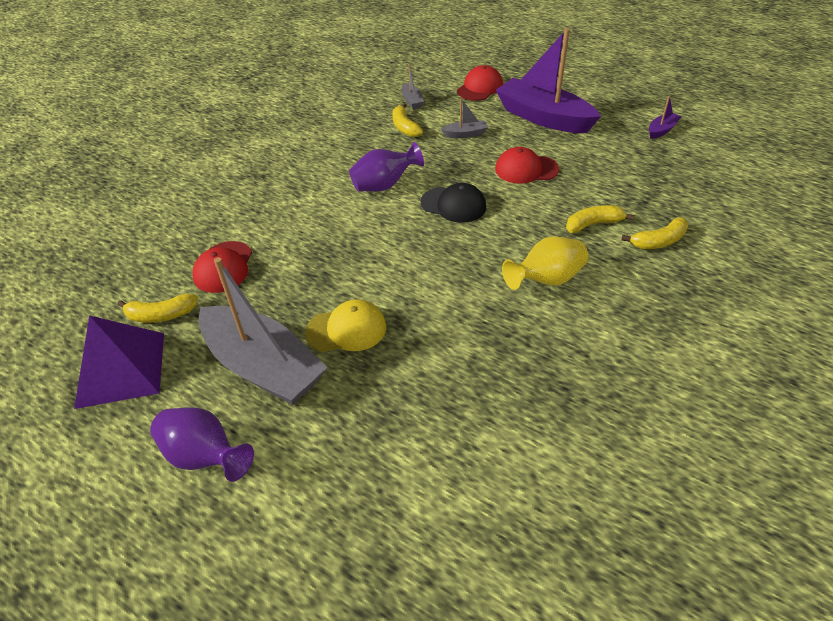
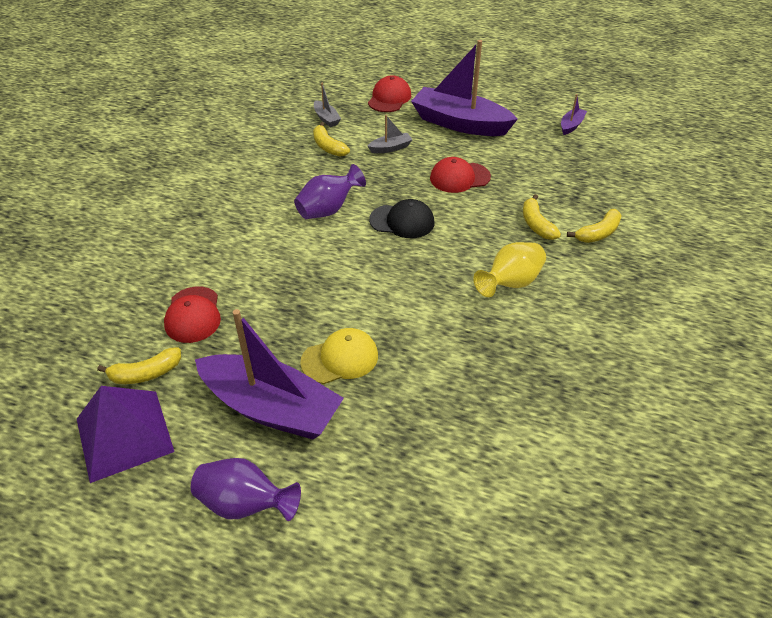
camera: 15 degrees left, 0 degrees up
grey boat [199,257,328,405] -> purple boat [195,309,344,440]
yellow banana [566,205,635,233] -> yellow banana turned 75 degrees counterclockwise [523,194,561,240]

